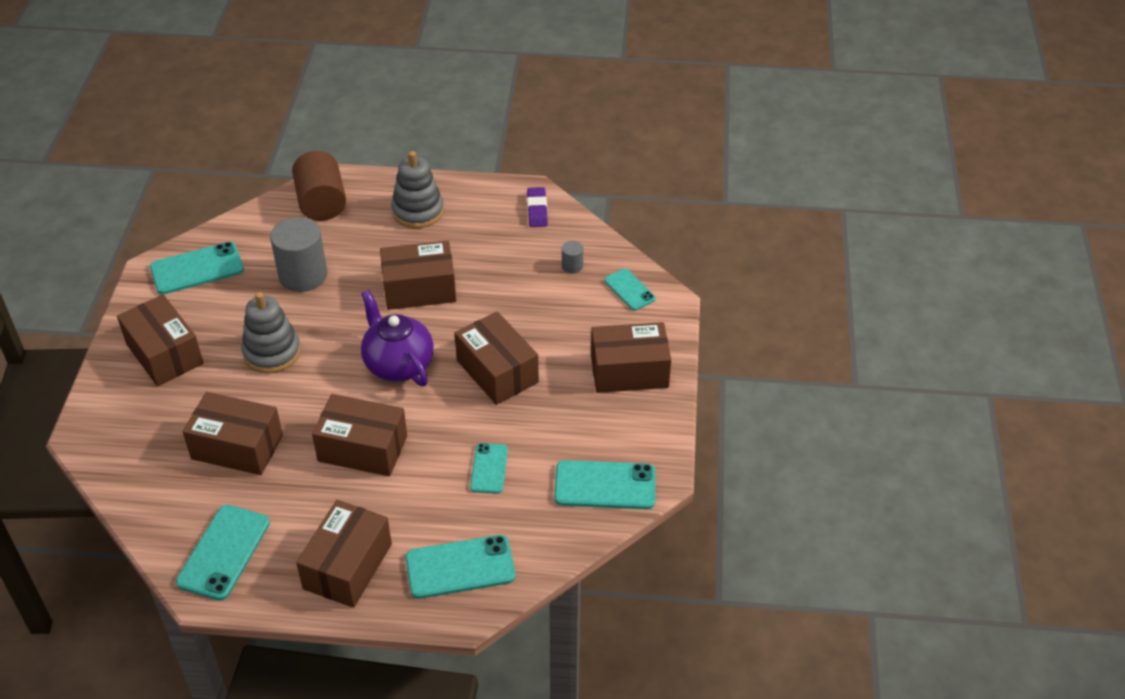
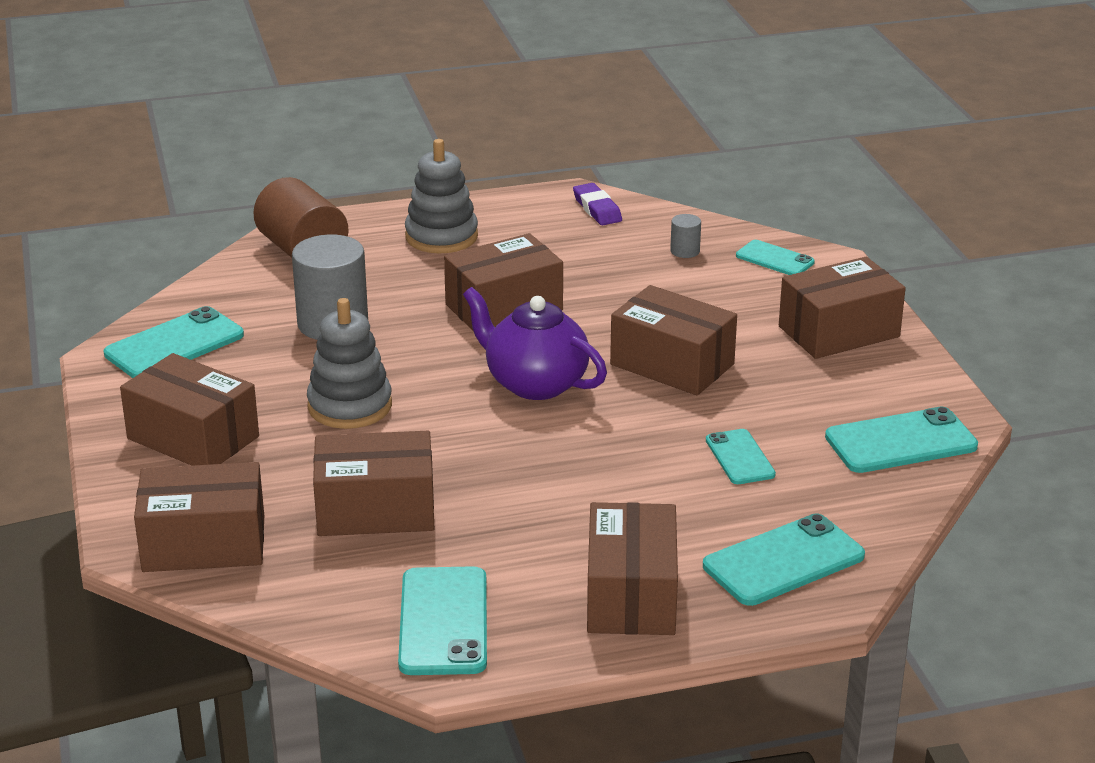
camera: 20 degrees left, 15 degrees down
brown box [312,394,407,476] -> brown box moved to [134,462,264,572]

